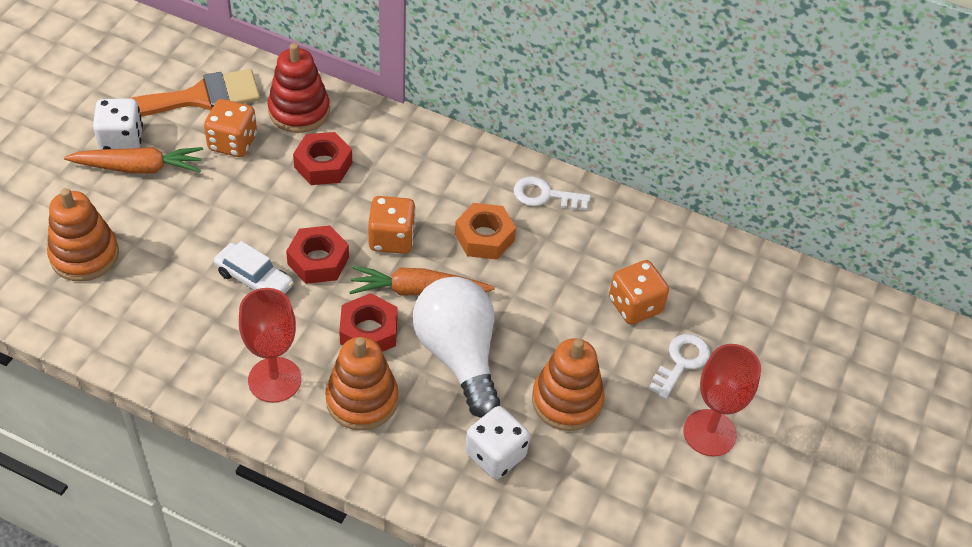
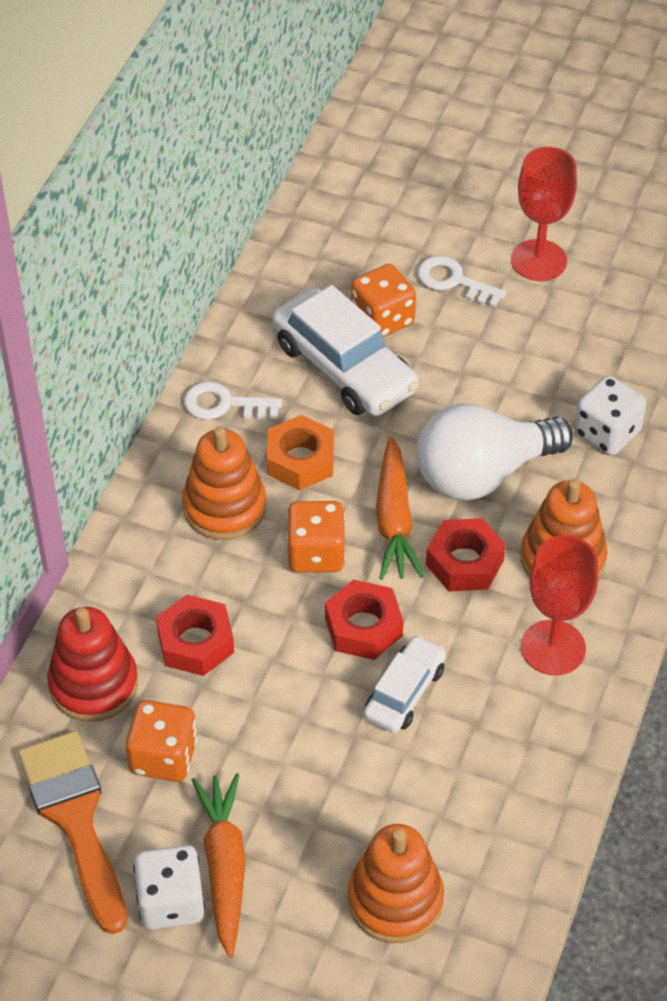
camera: 90 degrees left, 0 degrees up
white key [514,176,591,210] -> white key turned 90 degrees clockwise [184,382,282,420]
orange stacking toy [532,338,605,431] -> orange stacking toy moved to [182,427,266,540]
none -> white car [272,285,419,416]

